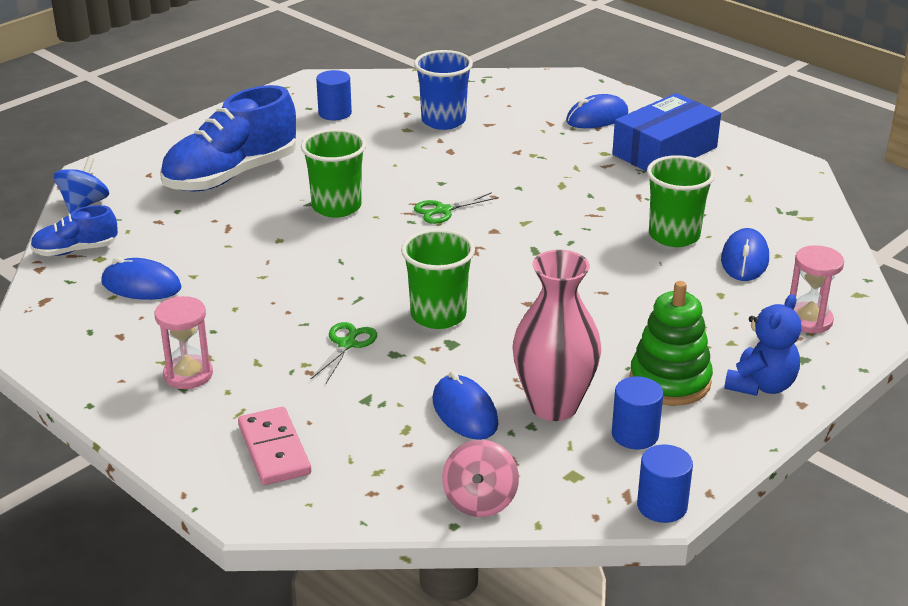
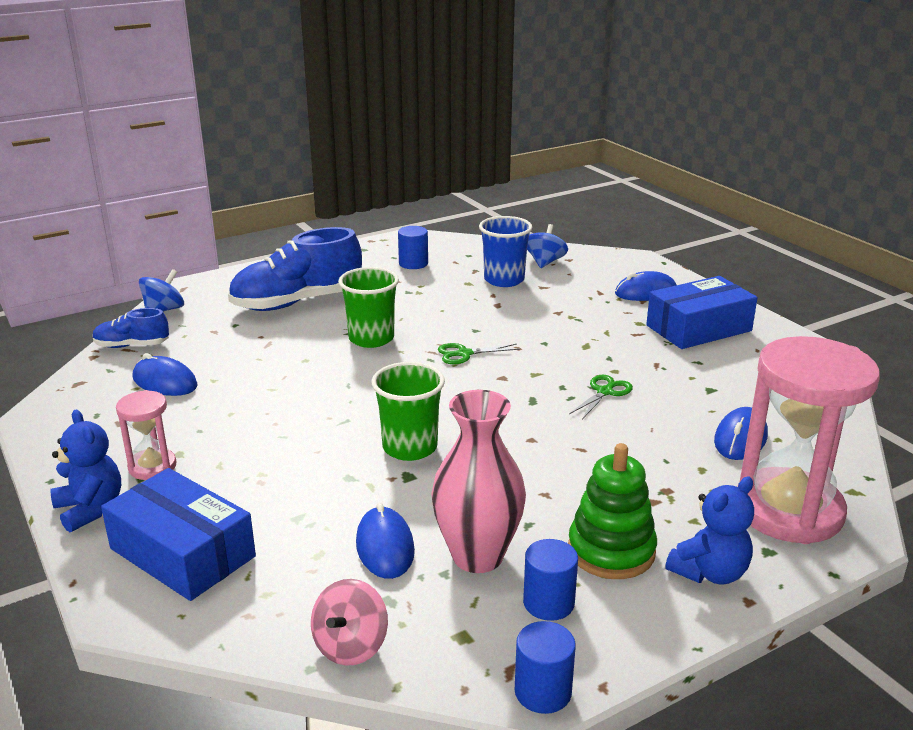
camera: 15 degrees right, 5 degrees down
pink domino [238,407,311,485] -> blue box [101,468,256,601]
green scissors [310,322,377,383] -> green scissors moved to [569,375,633,419]
green cup [647,155,715,247] -> none
pink hourglass [790,245,844,333] -> pink hourglass [737,336,880,544], size x2.11
none -> blue teddy bear [50,410,121,532]
none -> blue spinning top [527,224,568,268]

